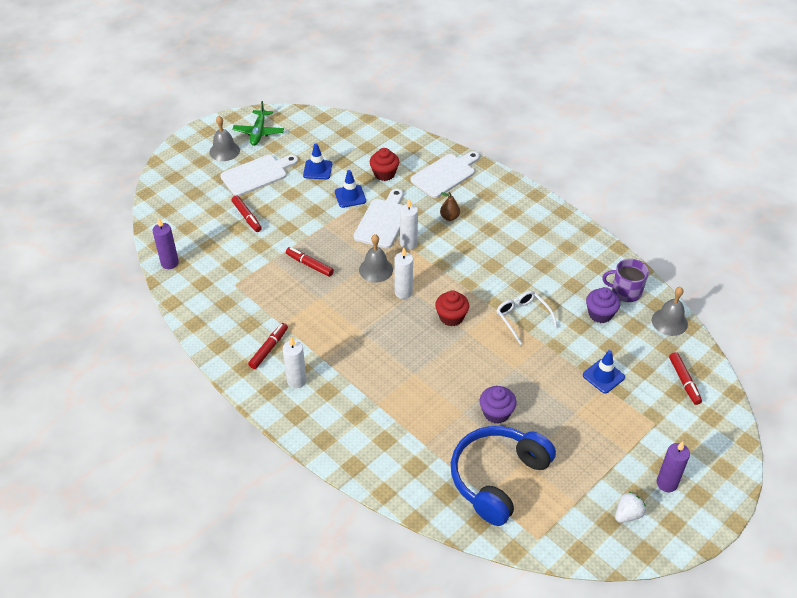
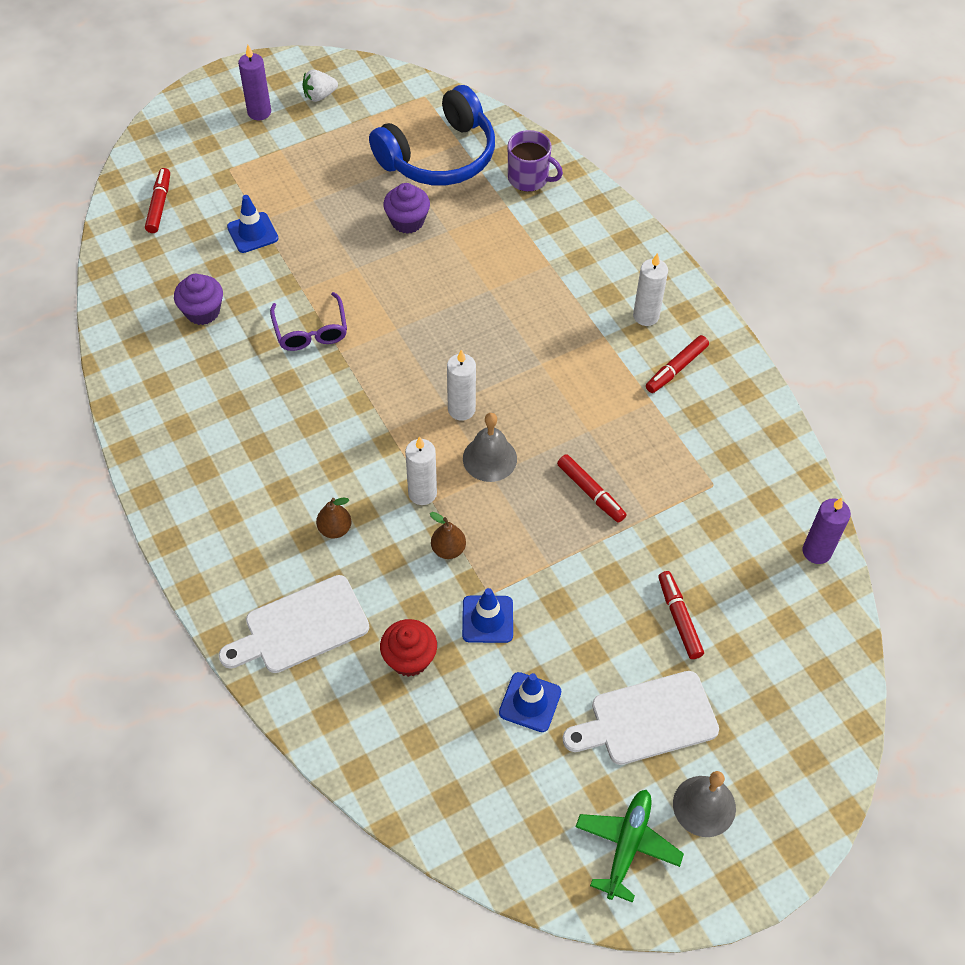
camera: 165 degrees left, 10 degrees up
white cutting board [354,189,403,248] -> brown pear [430,512,466,559]
red cupcake [435,290,469,326] -> none
white glasses [496,291,558,345] -> purple glasses [270,292,347,351]
purple mug [602,259,649,302] -> purple mug moved to [508,130,563,192]
grey bell [652,287,688,336] -> none

